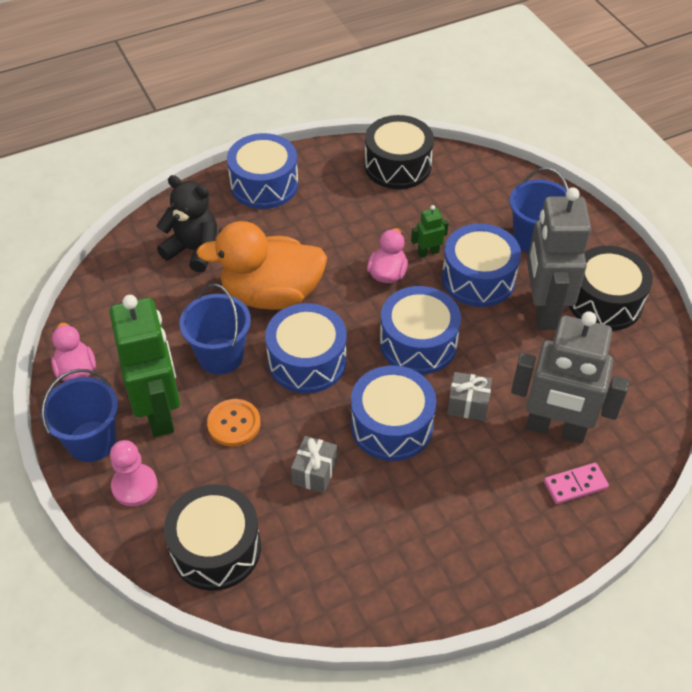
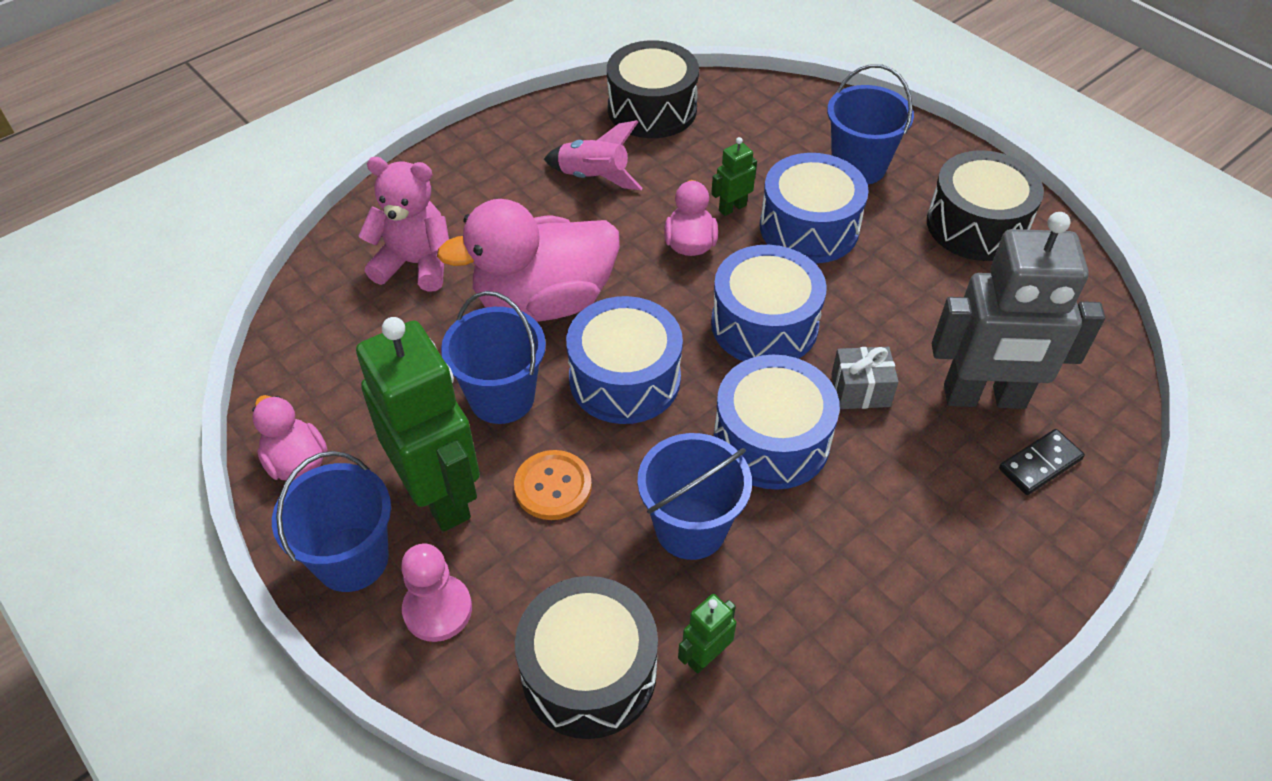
camera: 15 degrees left, 0 degrees up
black teddy bear [157,175,217,273] -> pink teddy bear [359,157,449,292]
orange duck [196,221,327,310] -> pink duck [437,199,620,322]
blue drum [227,133,298,209] -> none
grey gift [291,436,337,493] -> blue bucket [638,433,752,560]
grey robot [527,187,591,330] -> none
pink domino [544,463,609,504] -> black domino [999,429,1085,495]
none -> pink rocket [544,120,643,190]
none -> green robot [678,594,736,674]

